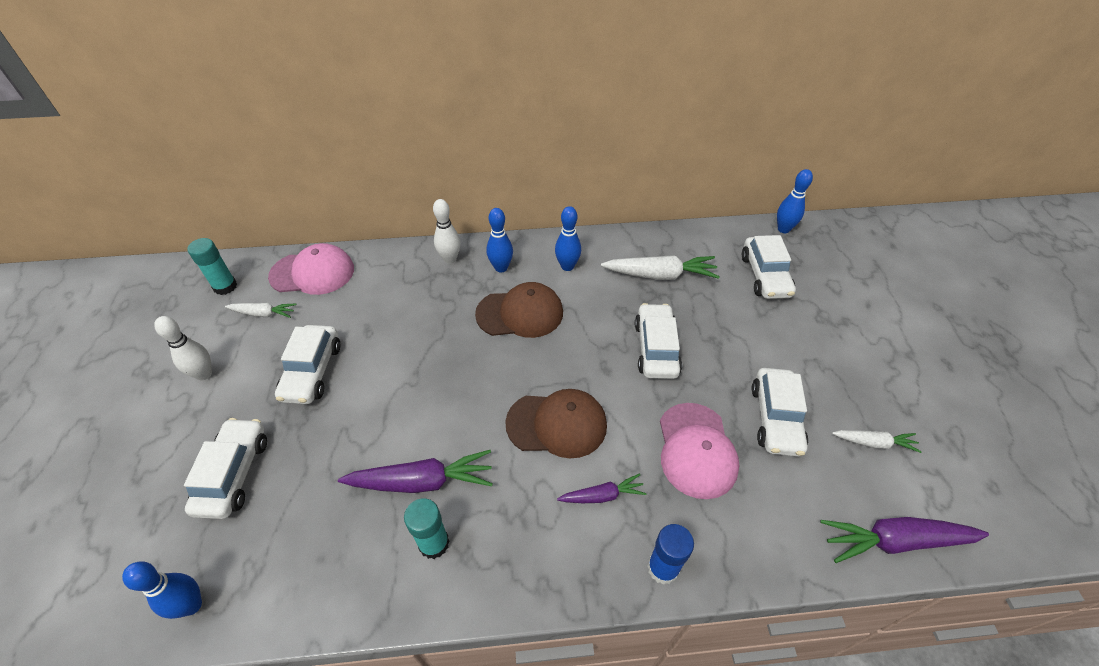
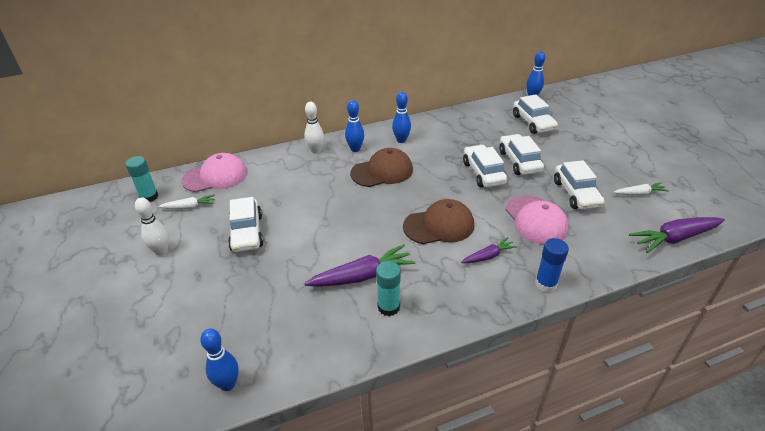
camera: 15 degrees left, 10 degrees down
white car [184,418,267,519] -> white car moved to [499,134,544,175]
white carrot [601,255,720,280] -> none

